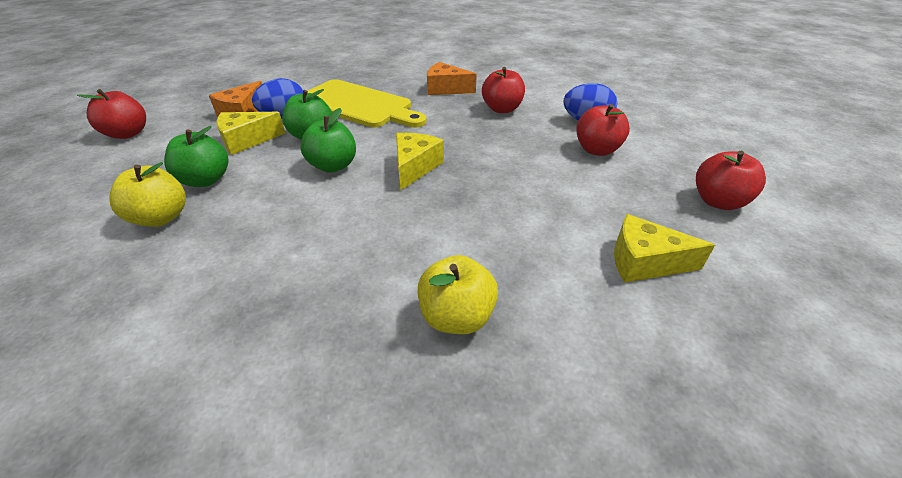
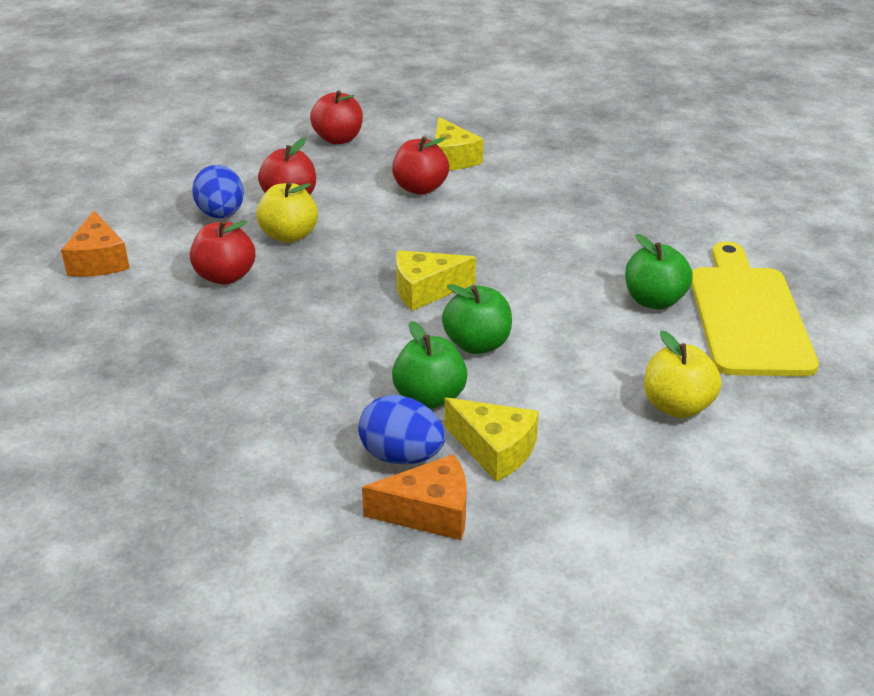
camera: 120 degrees left, 5 degrees down
red apple [77,89,146,139] -> red apple moved to [392,136,449,195]
green apple [164,126,229,187] -> green apple moved to [625,234,693,310]
yellow cutting board [308,79,427,128] -> yellow cutting board moved to [691,241,819,376]
yellow apple [418,255,498,334] -> yellow apple moved to [256,182,318,243]
orange cheese [427,62,477,95] -> orange cheese moved to [61,211,130,277]

